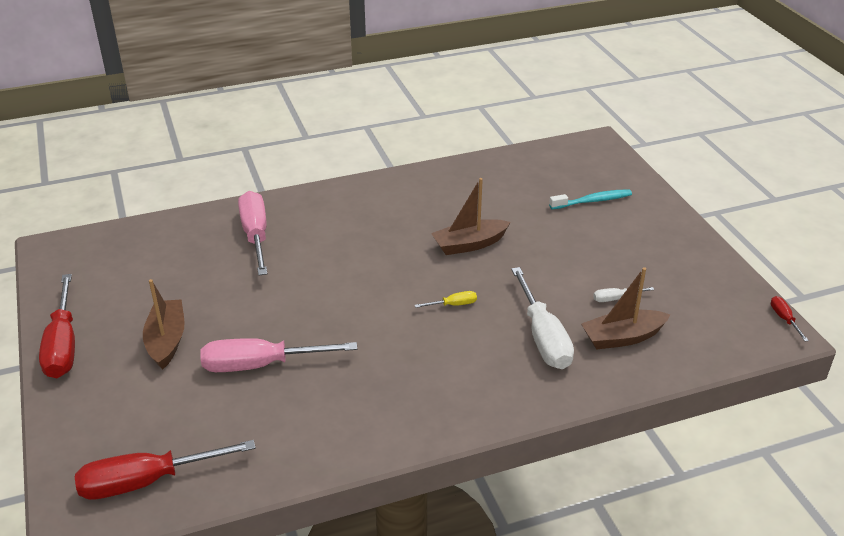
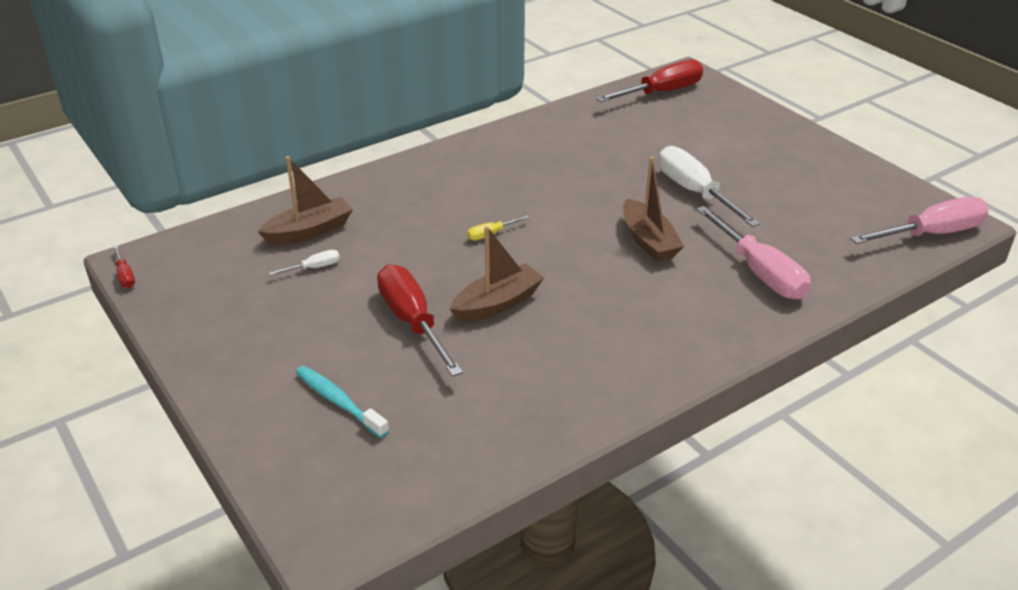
camera: 165 degrees right, 0 degrees up
red screwdriver [39,274,75,378] -> red screwdriver moved to [377,264,463,377]
brown boat [143,279,184,370] -> brown boat moved to [623,157,684,262]
pink screwdriver [200,338,357,372] -> pink screwdriver moved to [850,197,989,244]
white screwdriver [511,267,574,369] -> white screwdriver moved to [659,146,760,227]
turquoise toothbrush [549,189,632,209] -> turquoise toothbrush turned 75 degrees clockwise [296,366,389,438]

